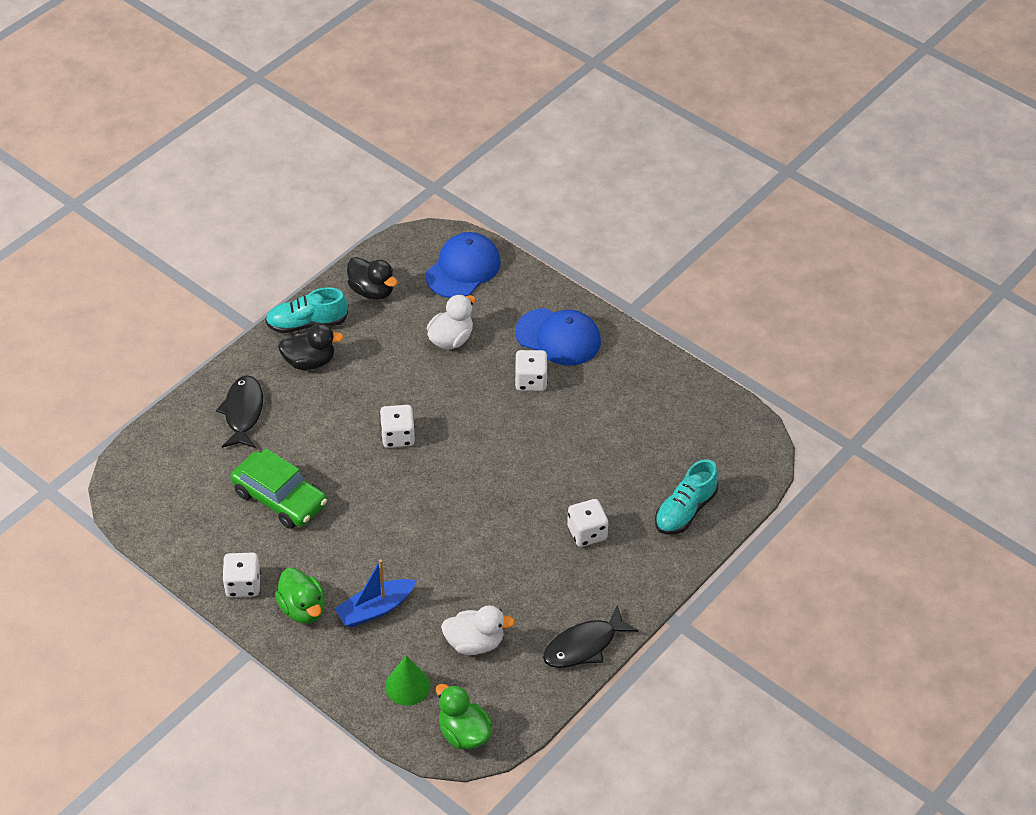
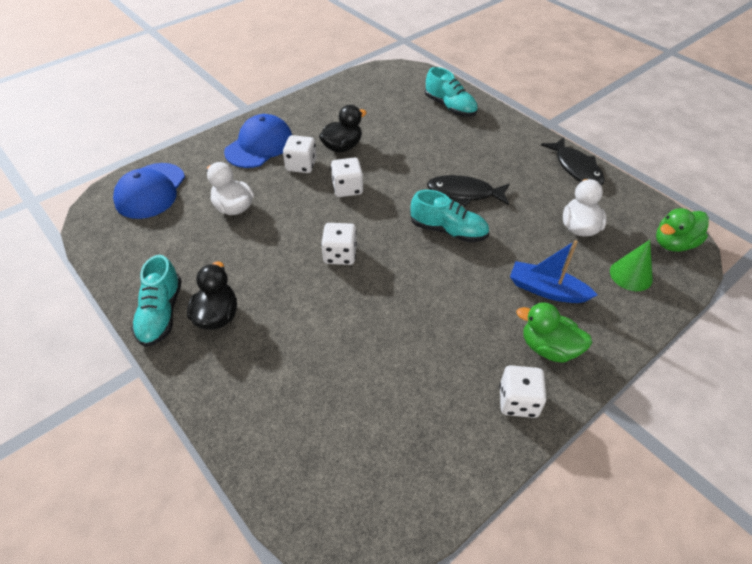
camera: 80 degrees left, 0 degrees up
black fish [216,375,263,448] -> black fish moved to [427,175,510,206]
green car [230,448,327,529] -> none
green duck [275,568,325,624] -> green duck turned 135 degrees counterclockwise [516,302,592,363]
blue boat [334,559,416,628] -> blue boat turned 135 degrees clockwise [510,240,597,303]
black duck [347,257,398,300] -> black duck moved to [319,105,367,152]
blue cap [426,232,501,298] -> blue cap turned 120 degrees counterclockwise [113,163,185,219]
white dice [567,499,608,547] -> white dice moved to [331,158,363,197]
none -> turquoise shoe [410,190,489,242]

